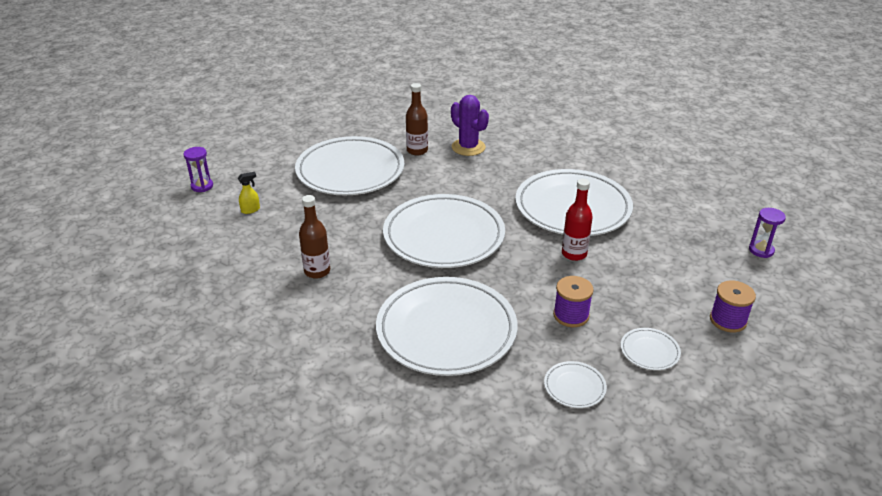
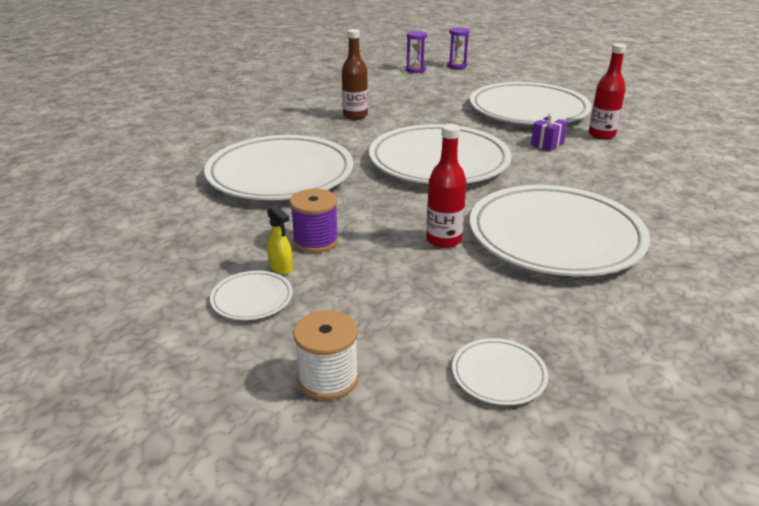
camera: 80 degrees right, 5 degrees down
yellow spray bottle [238,172,260,214] -> yellow spray bottle moved to [267,205,293,274]
brown bottle [406,83,428,156] -> red bottle [589,43,626,139]
purple cactus [451,95,489,156] -> none
white plate [544,361,607,408] -> white plate moved to [452,338,548,405]
purple spool [710,281,756,332] -> white spool [293,310,359,400]
purple hourglass [749,208,786,258] -> purple hourglass moved to [406,31,427,73]
none -> purple gift [531,112,568,151]

